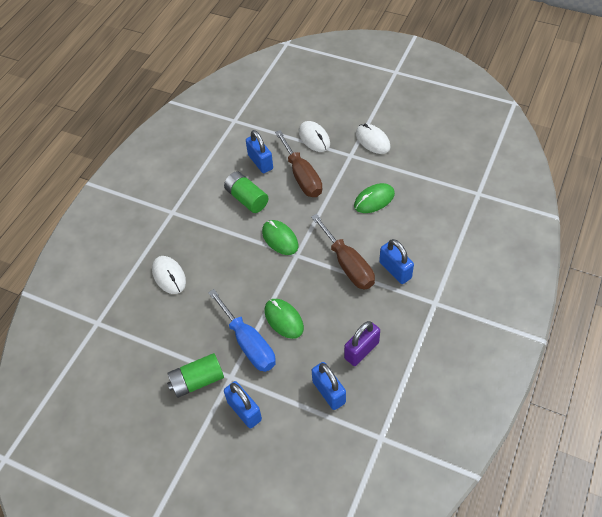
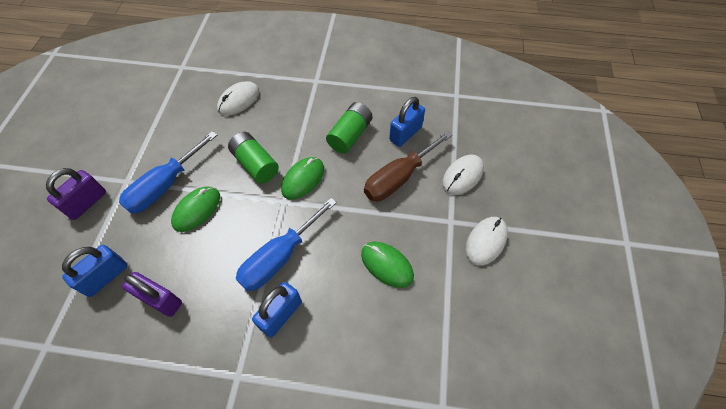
camera: 70 degrees right, 5 degrees up
green battery [167,353,224,398] -> green battery moved to [228,132,279,183]
blue padlock [224,381,262,428] -> purple padlock [46,168,106,220]
brown screwdriver [311,214,375,290] -> blue screwdriver [236,198,337,291]

